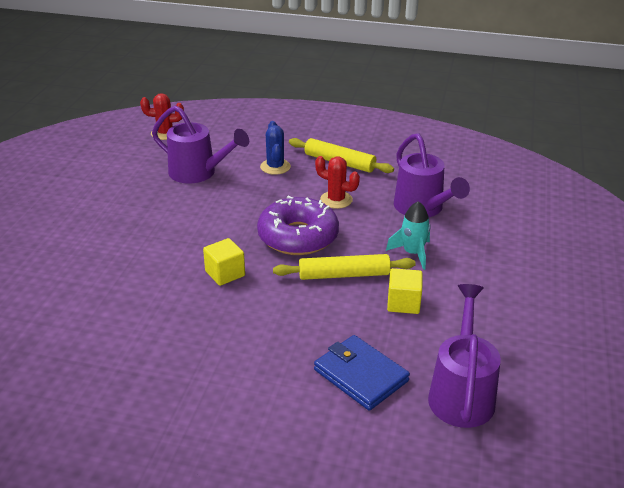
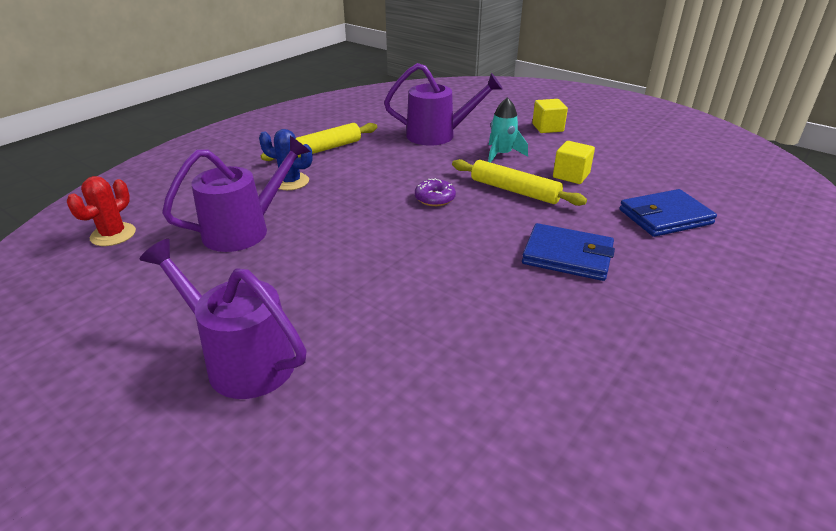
camera: 65 degrees left, 0 degrees up
yellow cube [203,238,245,286] -> yellow cube moved to [532,99,568,133]
purple donut [257,196,339,255] -> purple donut [415,178,456,206], size x0.45
yellow rolling pin [273,254,416,280] -> yellow rolling pin turned 75 degrees counterclockwise [452,159,587,206]
red cactus [315,156,360,209] -> none
purple watering can [428,284,501,428] -> purple watering can moved to [139,239,307,399]
none -> blue wallet [522,223,615,281]

